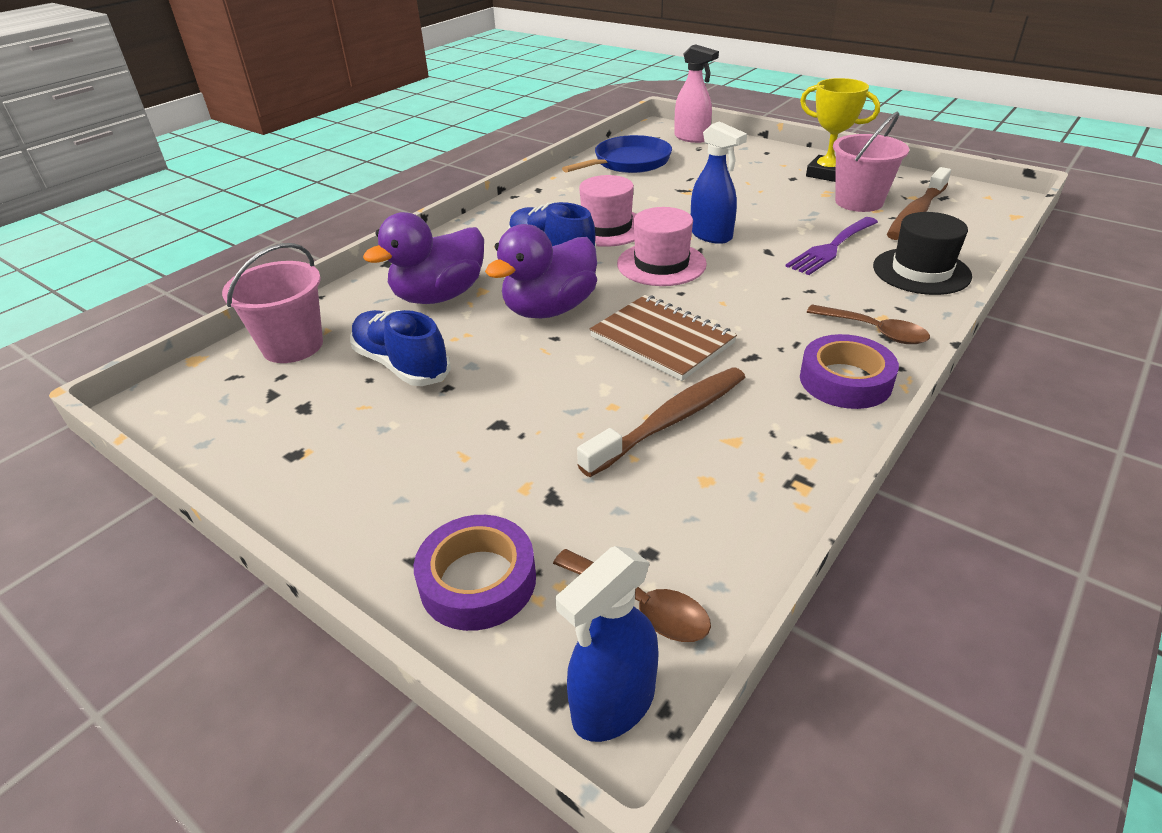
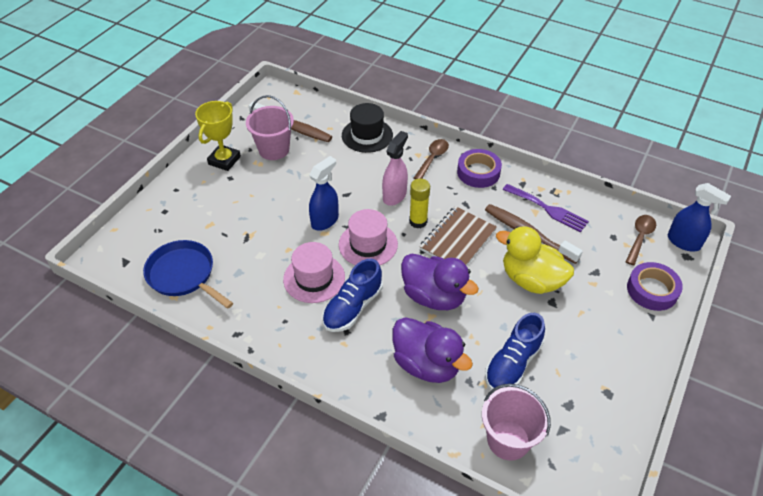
camera: 100 degrees left, 10 degrees up
pink spray bottle [675,44,719,143] -> pink spray bottle moved to [382,131,408,206]
purple fork [785,217,878,275] -> purple fork moved to [502,184,589,232]
none -> yellow glue stick [409,178,430,228]
none -> yellow duck [496,226,574,294]

